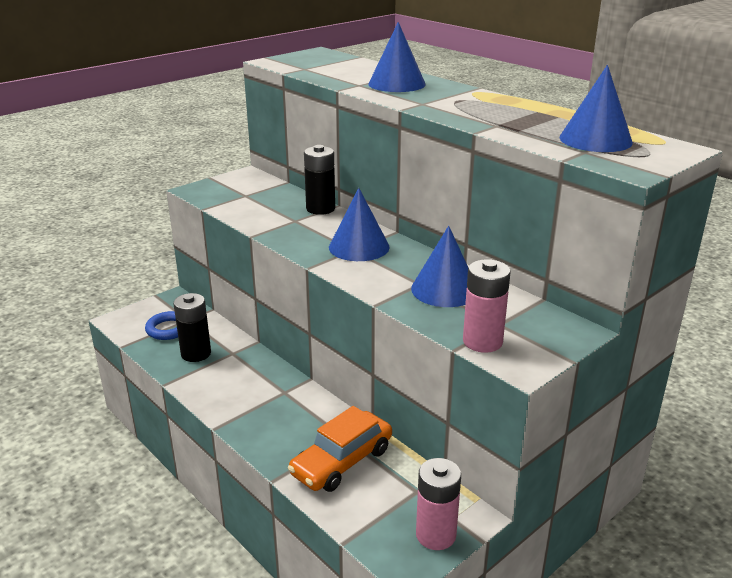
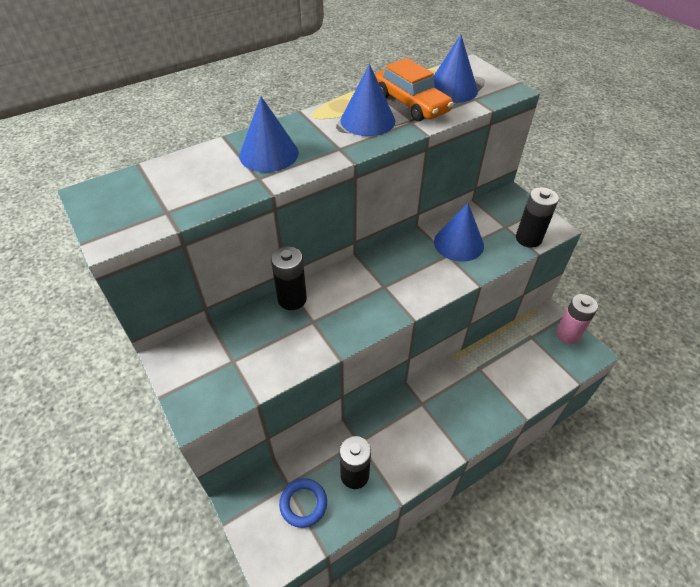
camera: 80 degrees left, 20 degrees up
orange car [288,406,392,492] -> orange car moved to [375,58,454,121]
blue cone [329,188,390,261] -> blue cone moved to [340,64,395,136]
pink battery [463,259,511,353] -> black battery [516,187,559,248]

